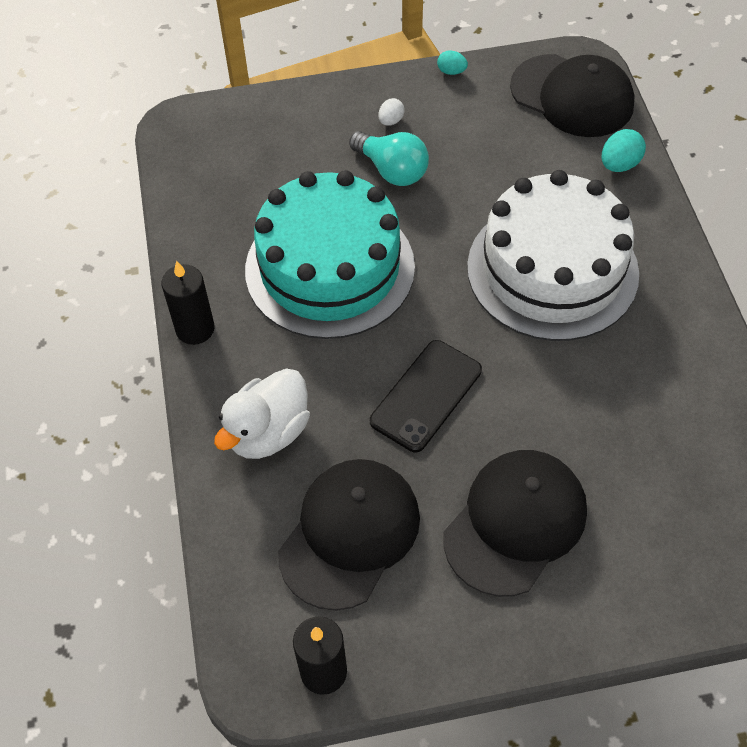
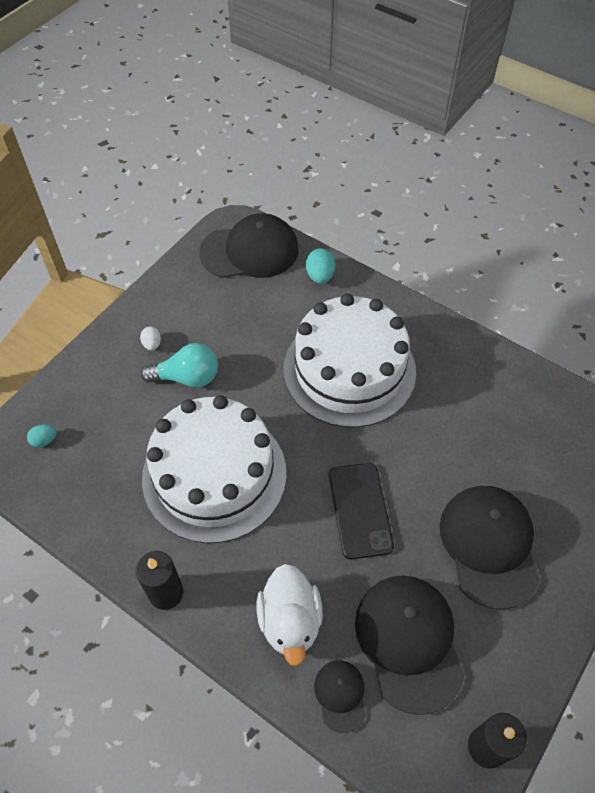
camera: 45 degrees left, 0 degrees up
turquoise cake [245,170,415,339] -> white cake [142,395,286,543]
turquoise egg [437,50,468,75] -> turquoise egg moved to [27,425,57,447]
none -> black cap [314,660,366,733]

